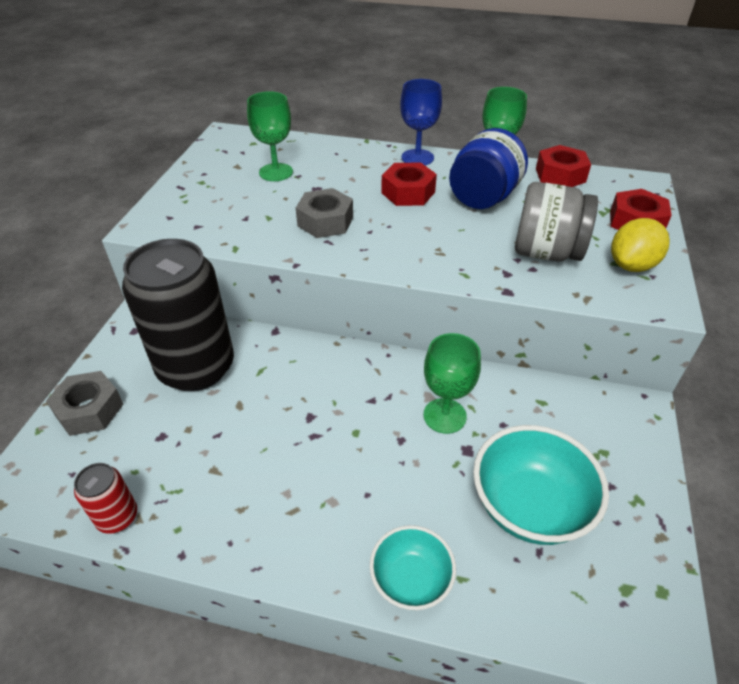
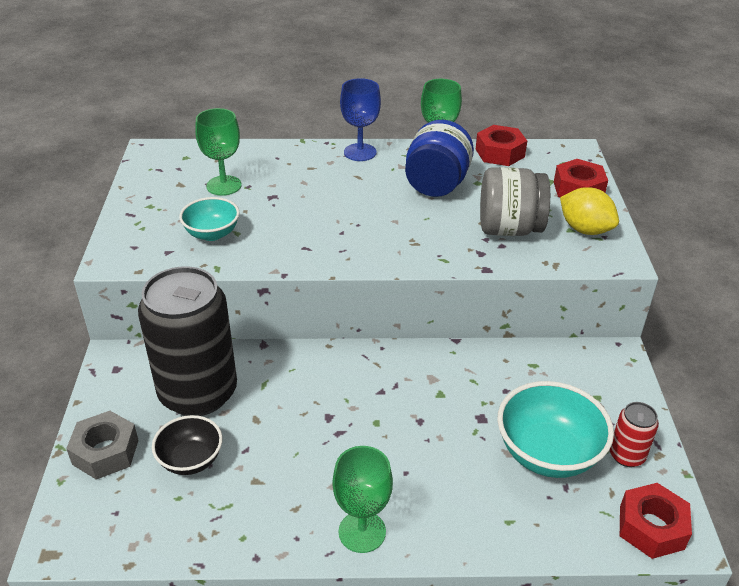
camera: 15 degrees left, 5 degrees down
red can [74,463,137,534] -> red can moved to [610,402,659,467]
grey nut [296,188,353,238] -> none
turquoise bowl [370,525,456,610] -> turquoise bowl moved to [179,197,240,241]
red nut [381,162,437,206] -> red nut moved to [620,483,692,559]
green goblet [424,333,481,434] -> green goblet moved to [332,446,393,553]
yellow lemon [611,218,670,272] -> yellow lemon turned 75 degrees counterclockwise [560,187,619,235]
none -> black bowl [152,415,223,475]

